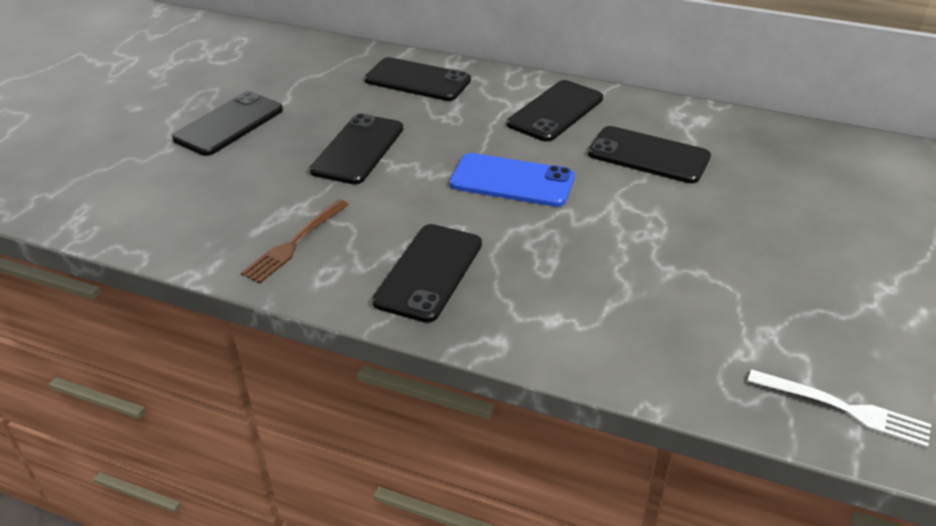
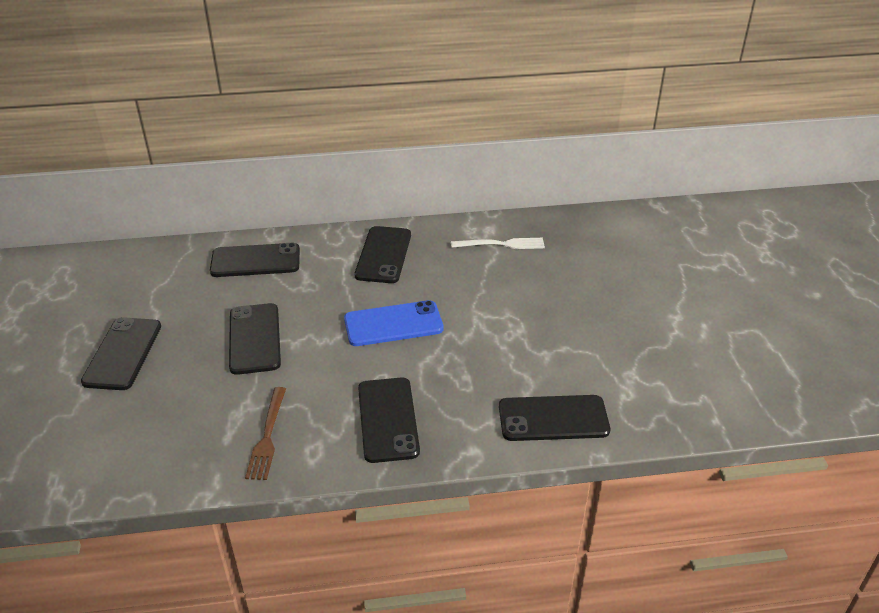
camera: 30 degrees left, 0 degrees up
black phone [588,126,711,183] -> black phone moved to [499,395,610,441]
white fork [747,369,931,448] -> white fork moved to [451,238,545,249]

